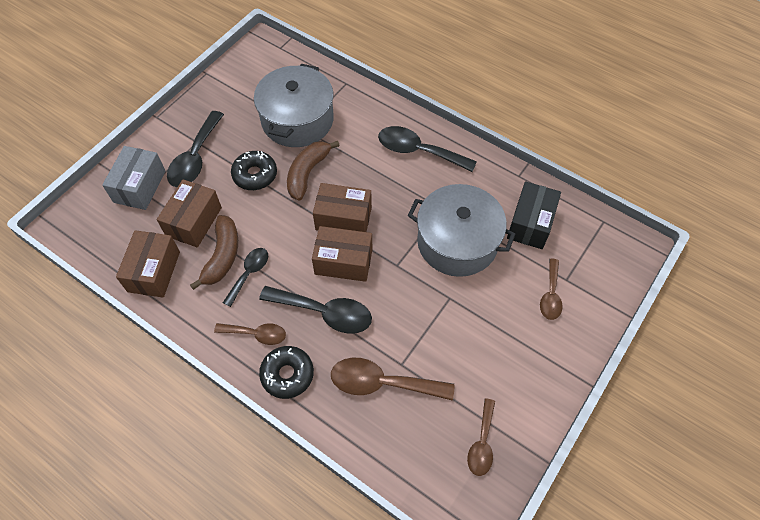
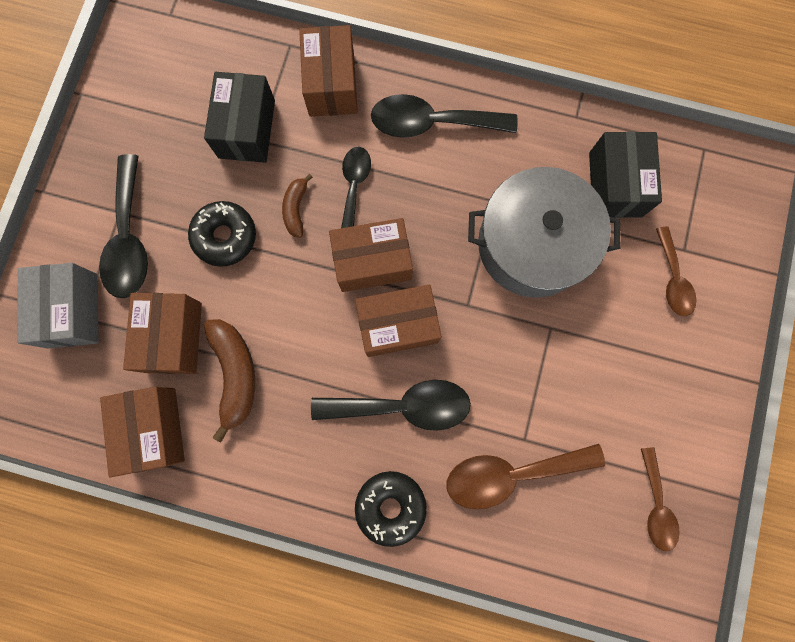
camera: 20 degrees left, 20 degrees up
brown spoon [214,323,286,345] -> none
black spoon [223,248,268,307] -> black spoon moved to [341,147,371,228]
grey pot [254,64,334,147] -> black box [204,72,275,163]
brown banana [287,141,340,201] -> brown banana [282,174,313,238], size x0.58
none -> brown box [299,25,358,117]

